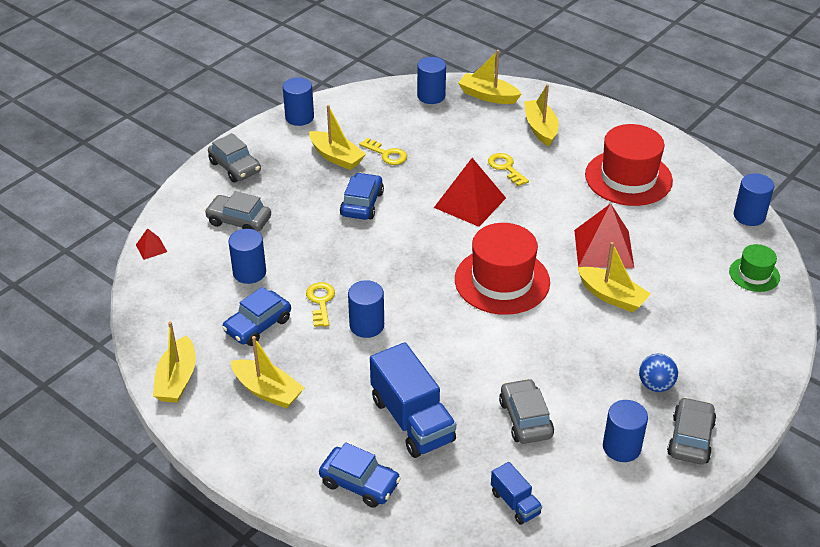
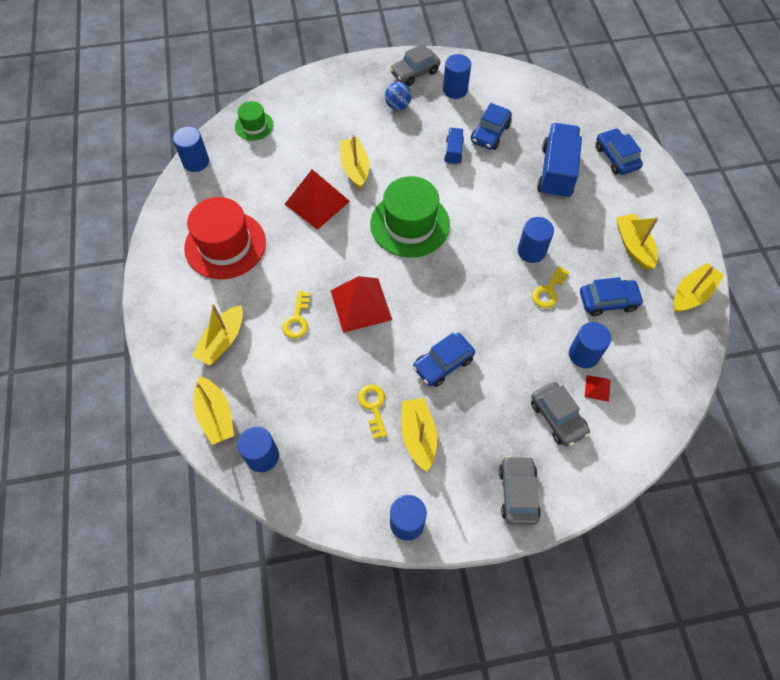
camera: 140 degrees left, 20 degrees up
red pyramid [136,228,167,260] -> red pyramid moved to [585,375,611,402]
red hat [455,223,550,315] -> green hat [370,176,450,258]
blue truck [491,462,542,525] -> blue truck moved to [444,128,464,165]
grey car [499,378,554,444] -> blue car [471,103,512,150]

